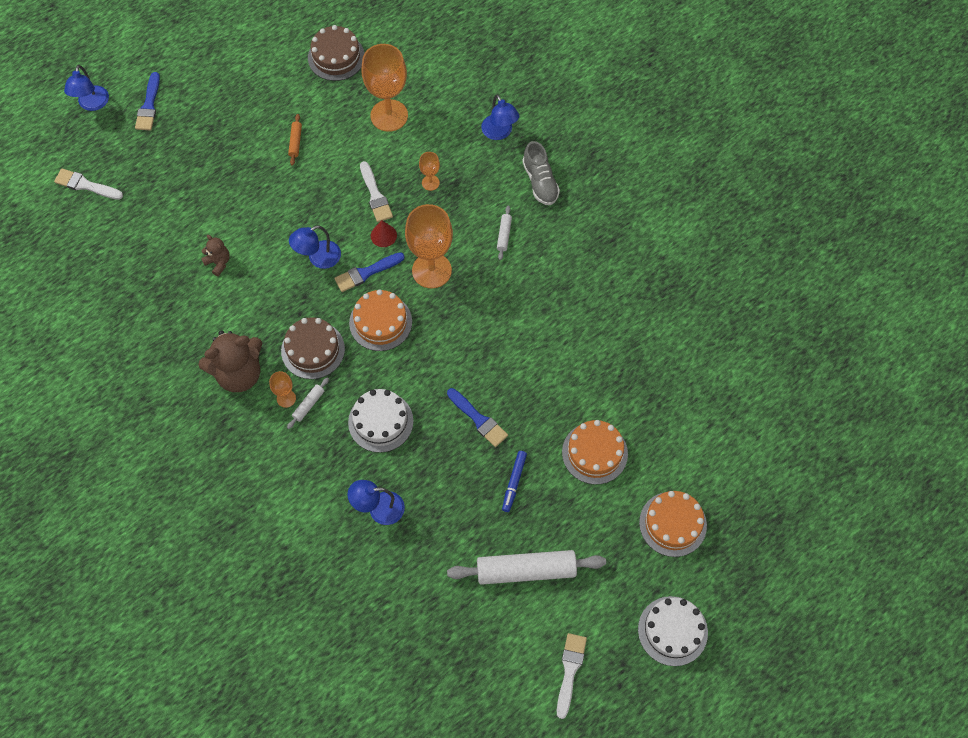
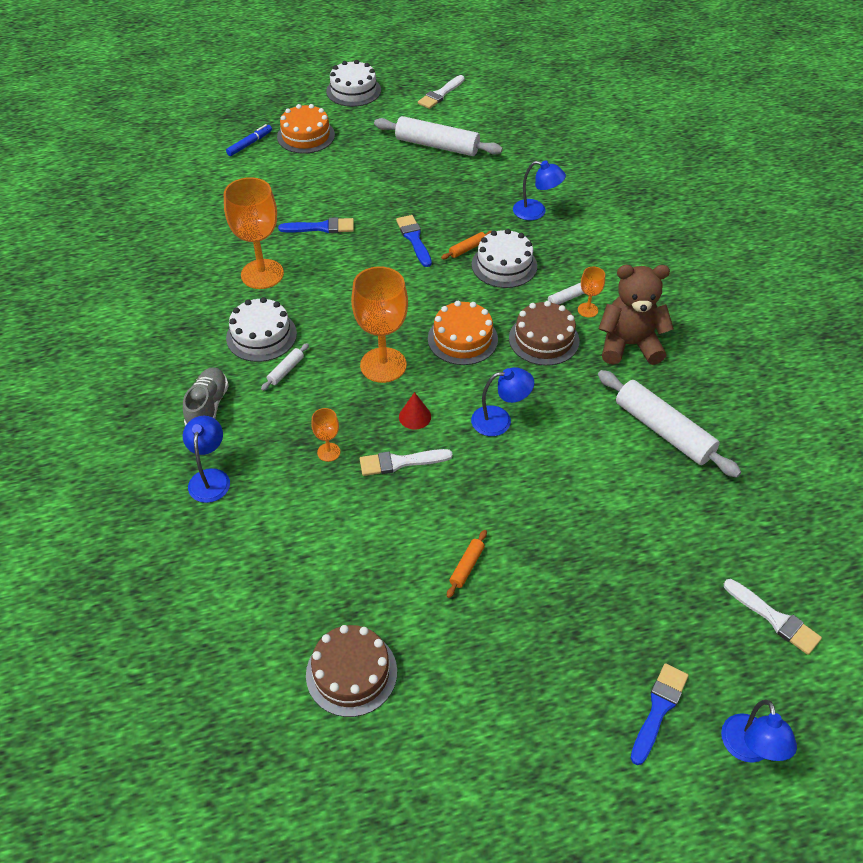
camera: 155 degrees left, 15 degrees down
blue lamp [64,65,109,111] -> blue lamp turned 150 degrees clockwise [721,700,797,763]
brown teddy bear [201,235,230,276] -> none
blue brush [334,252,405,292] -> blue brush moved to [278,217,354,233]
white brush [360,161,393,222] -> white brush turned 105 degrees counterclockwise [360,449,453,476]
orange goblet [362,44,408,132] -> orange goblet moved to [224,177,284,289]
blue marker [502,451,527,512] -> blue marker moved to [226,124,272,156]
orange cake [562,420,628,485] -> none
none -> white cake [226,297,297,362]
none -> orange rolling pin [441,231,492,259]
none -> white rolling pin [598,370,741,478]

